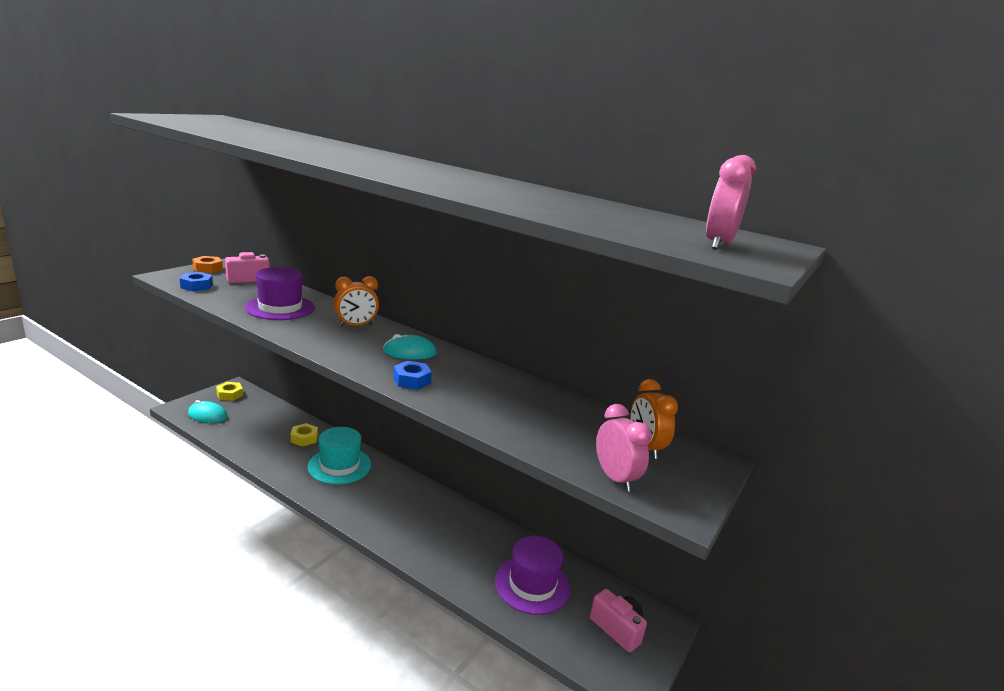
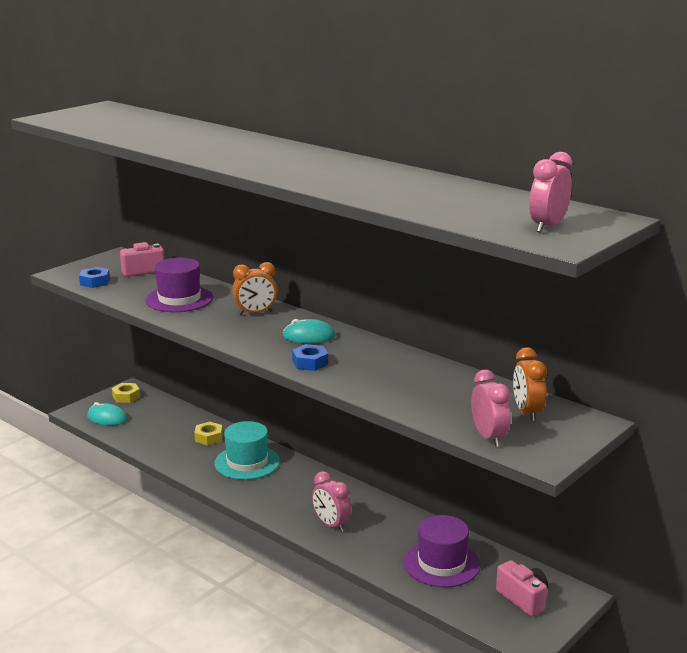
camera: 10 degrees right, 0 degrees up
orange nut [192,256,223,273] -> none
none -> pink clock [312,471,351,532]

